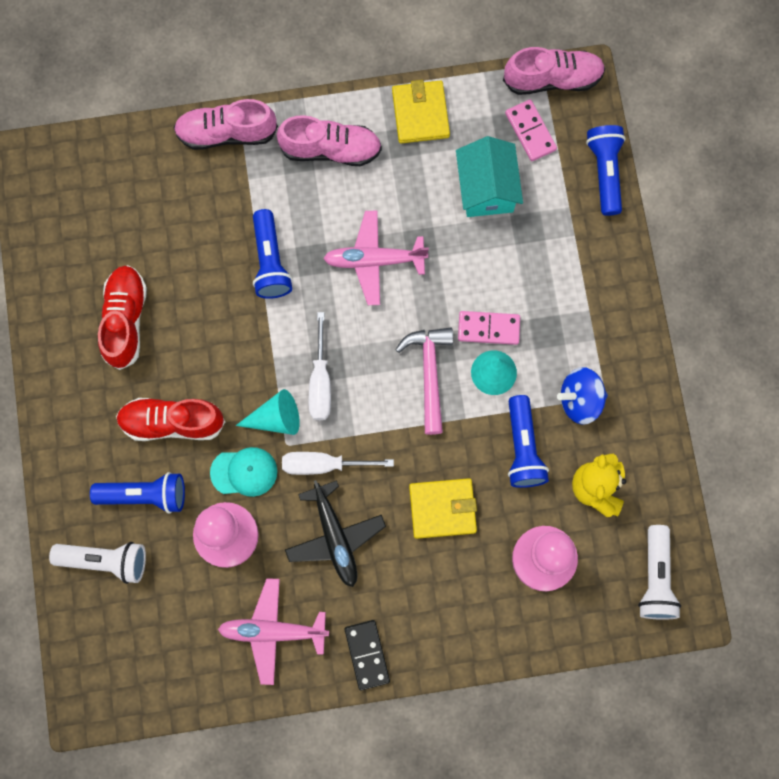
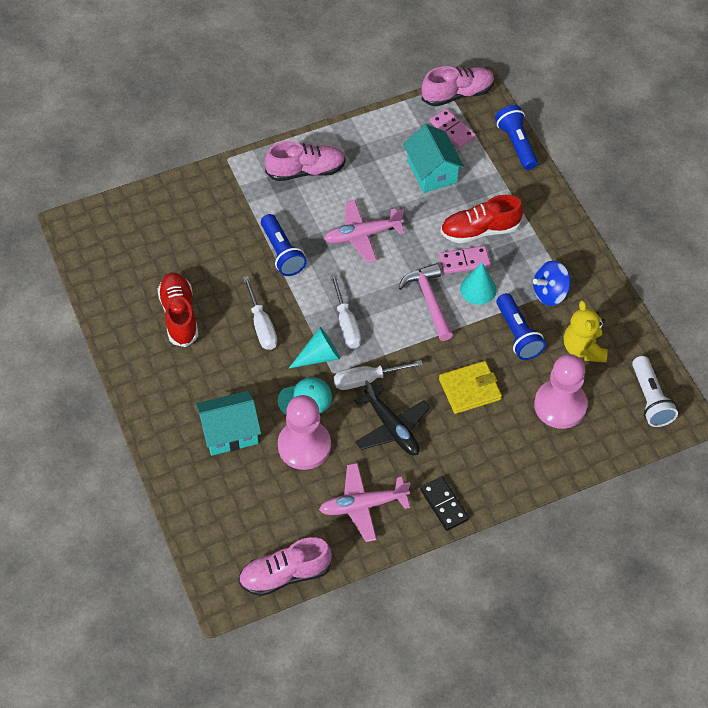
camera: 15 degrees left, 20 degrees down
white flashlight [49,542,146,584] -> none
blue flashlight [90,472,185,514] -> turquoise house [196,391,261,456]
red shoe [116,398,225,441] -> red shoe moved to [441,195,523,243]
pink shoe [174,99,278,150] -> pink shoe moved to [239,537,332,596]
yellow wallet [392,80,450,143] -> none
none -> white screwdriver [243,276,277,350]

